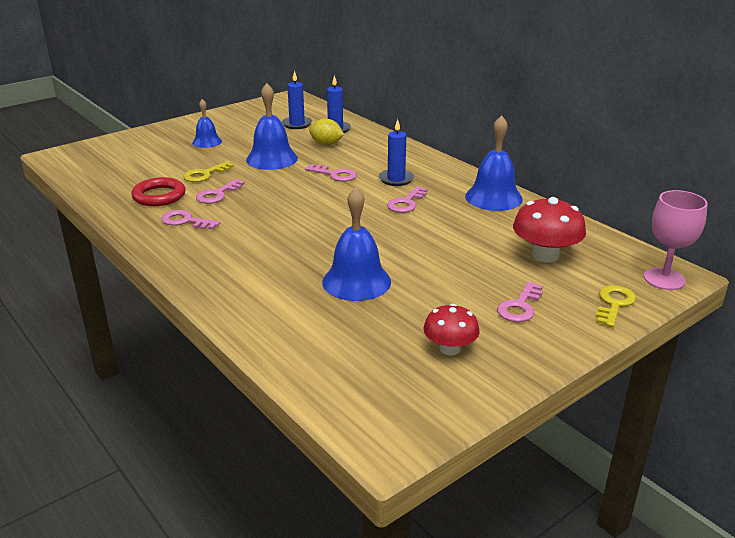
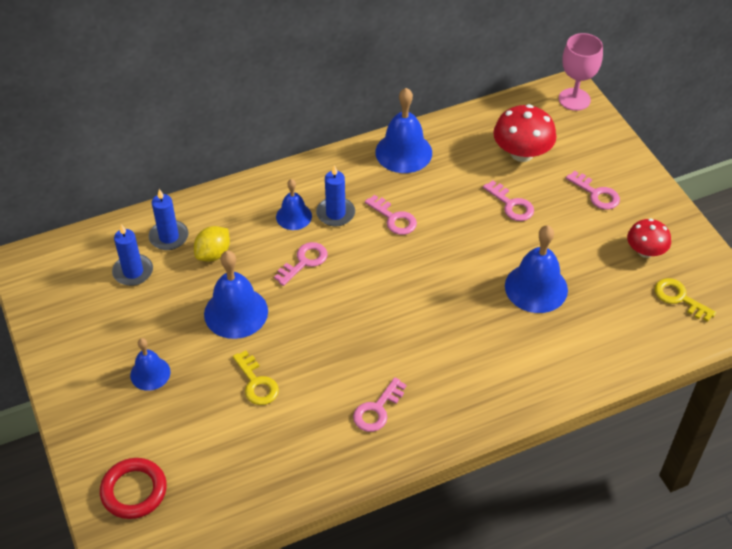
camera: 75 degrees left, 20 degrees up
red ring [131,177,186,206] -> red ring moved to [100,458,167,519]
pink key [196,179,245,204] -> pink key moved to [483,180,534,221]
yellow key [596,285,636,327] -> yellow key moved to [655,278,716,322]
none -> blue bell [276,179,312,230]

